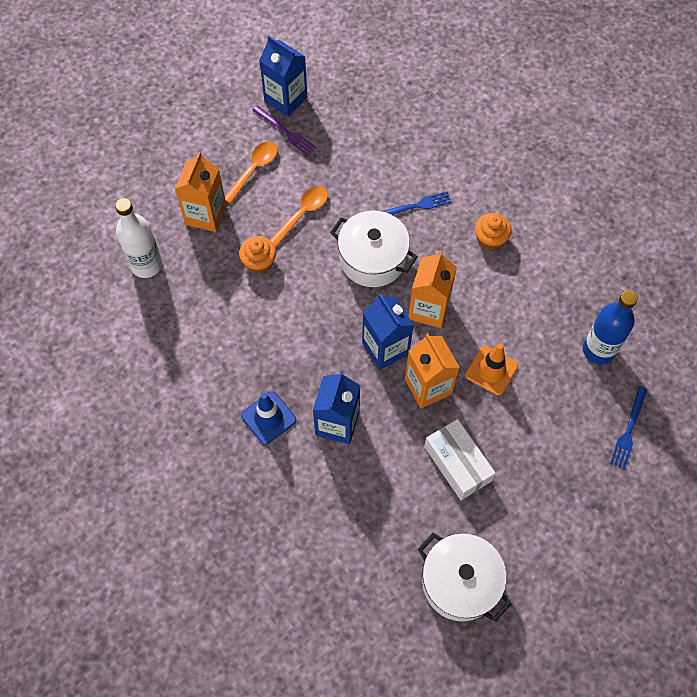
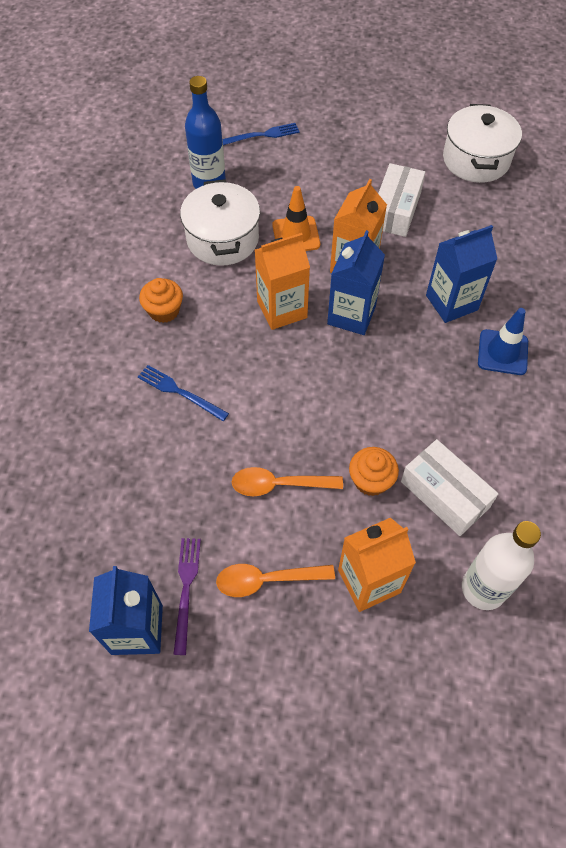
camera: 130 degrees left, 5 degrees down
white pot [330,210,418,287] -> white pot moved to [180,179,260,266]
none -> white box [401,439,499,536]

